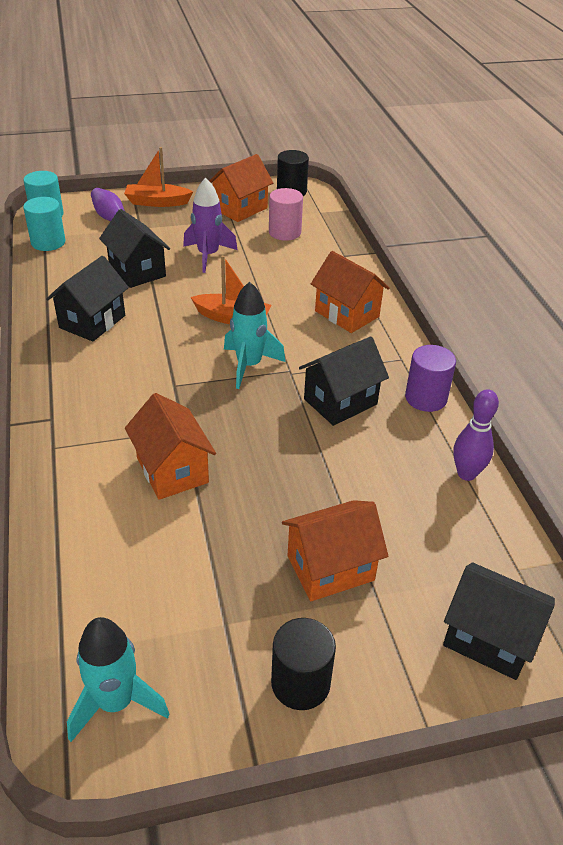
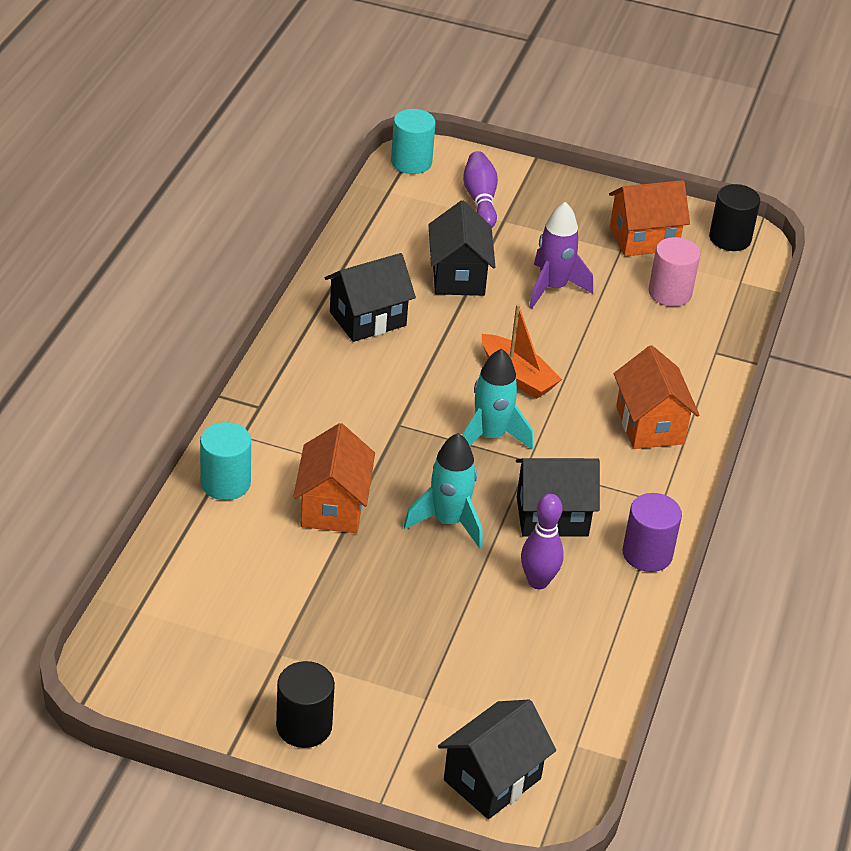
camera: 30 degrees right, 0 degrees up
turquoise cylinder [23,197,66,251] -> turquoise cylinder moved to [200,422,251,500]
turquoise rocket [67,617,169,742] -> turquoise rocket moved to [404,433,483,549]
orange boat [124,147,193,207] -> none
orange house [282,500,388,601] -> none
black house [443,563,555,680] -> black house turned 75 degrees clockwise [438,700,556,819]
purple bowling pin [453,389,499,481] -> purple bowling pin moved to [521,494,564,589]

